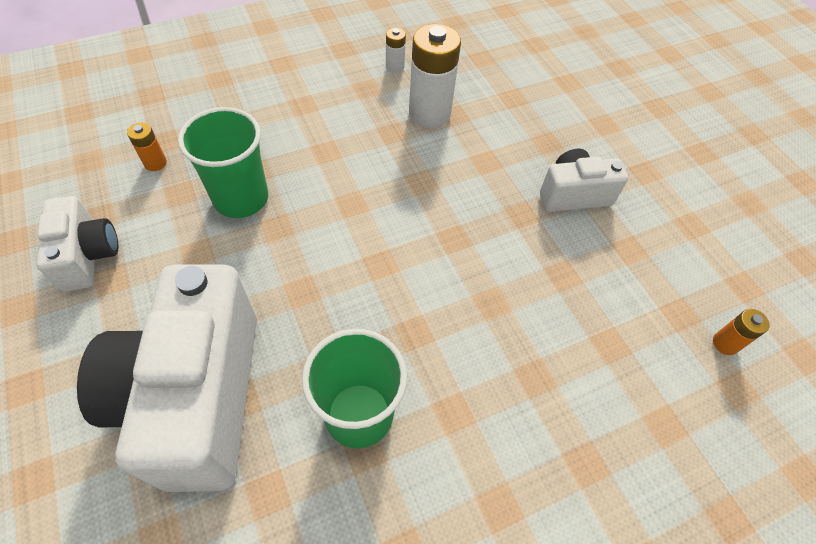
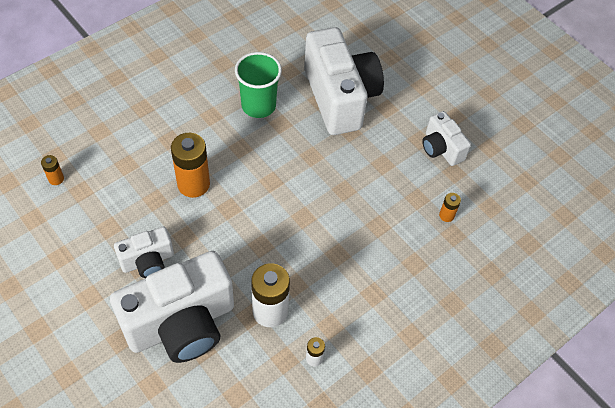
camera: 165 degrees right, 0 degrees up
green cup [178,107,268,218] -> none
none -> white camera [110,251,234,363]
none -> orange battery [171,133,210,198]

